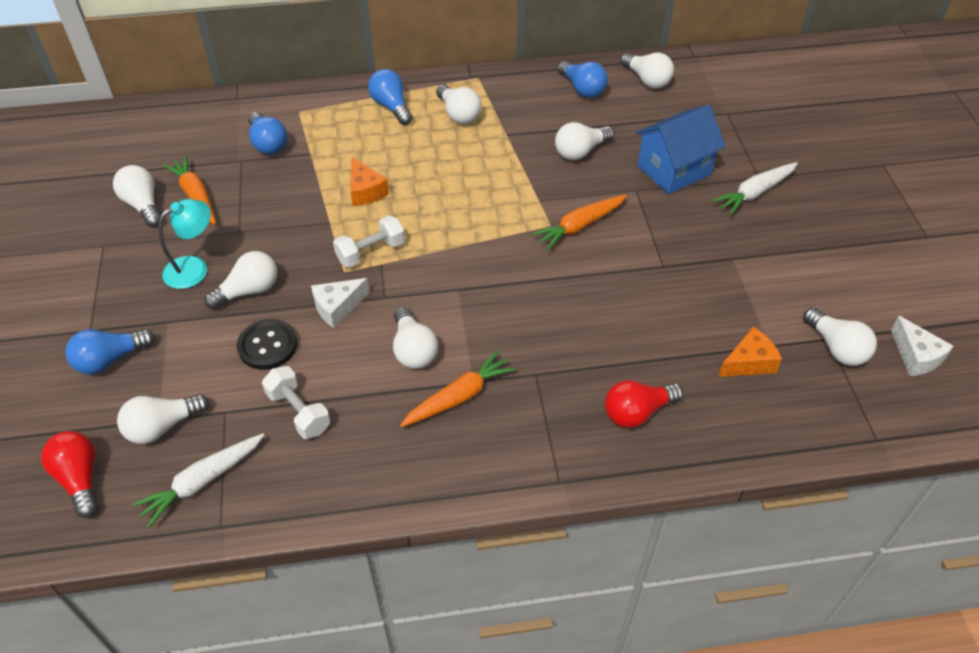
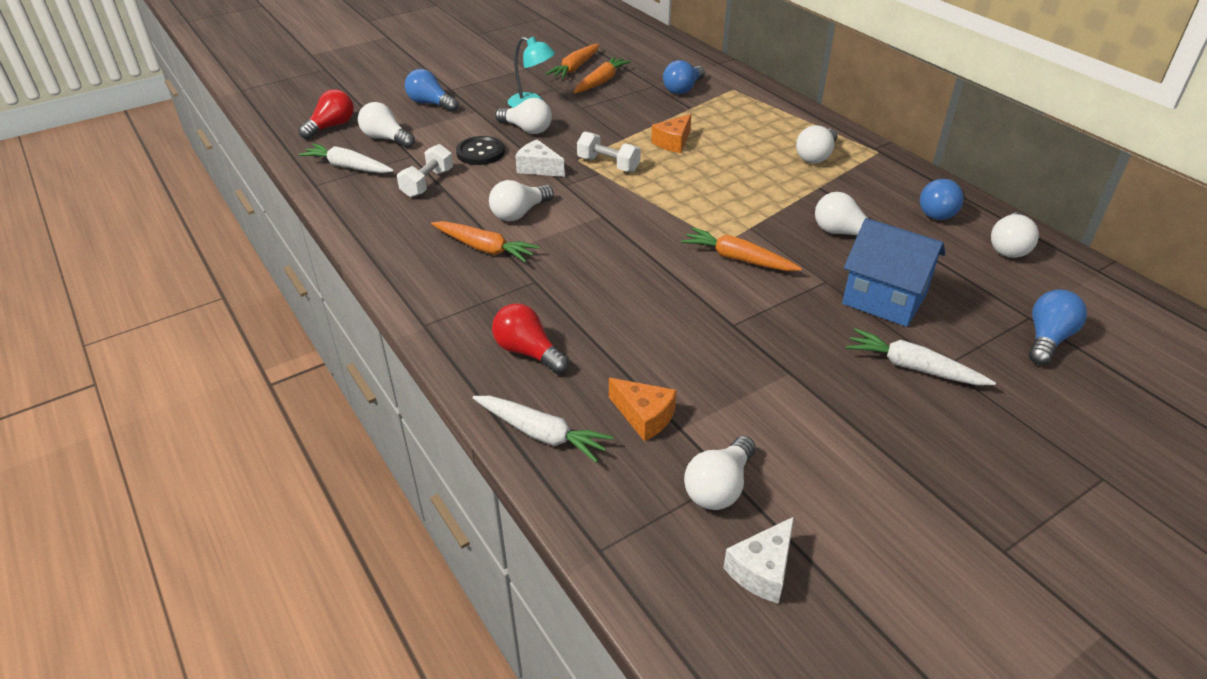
camera: 65 degrees right, 10 degrees down
white light bulb [113,165,161,227] -> orange carrot [545,44,599,79]
blue light bulb [368,69,413,125] -> blue light bulb moved to [1029,289,1087,365]
none -> white carrot [473,396,613,463]

